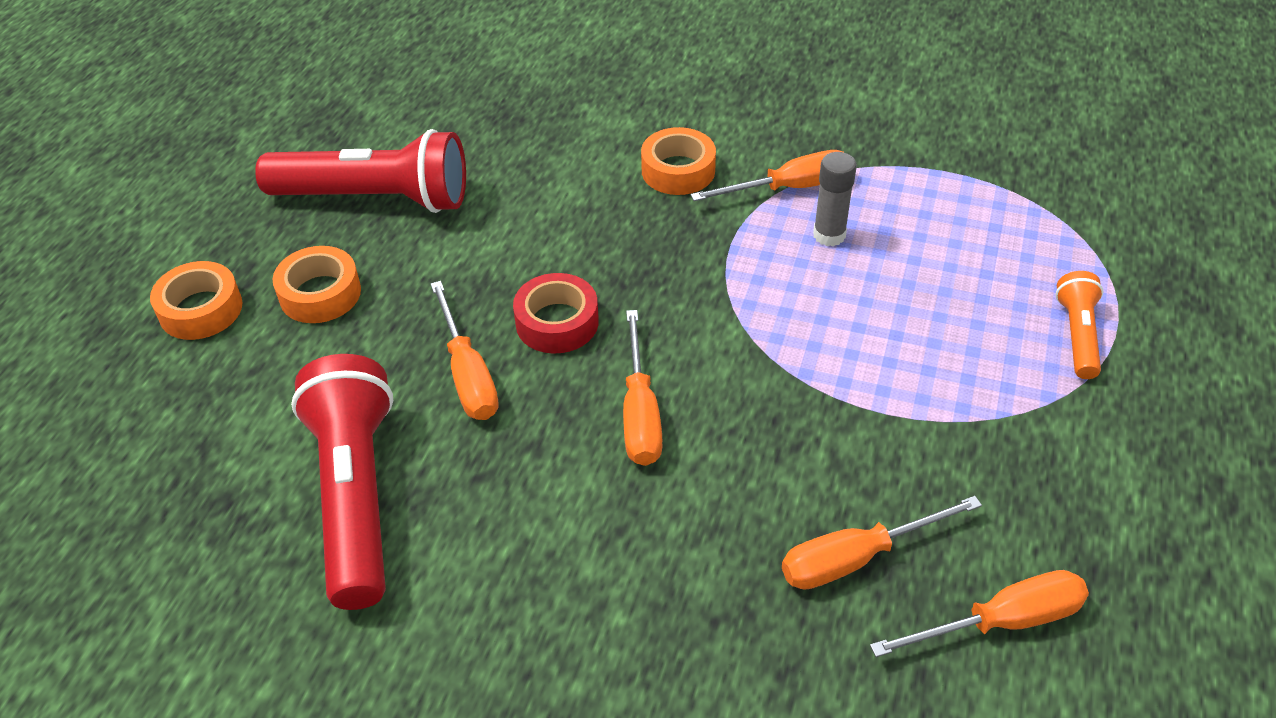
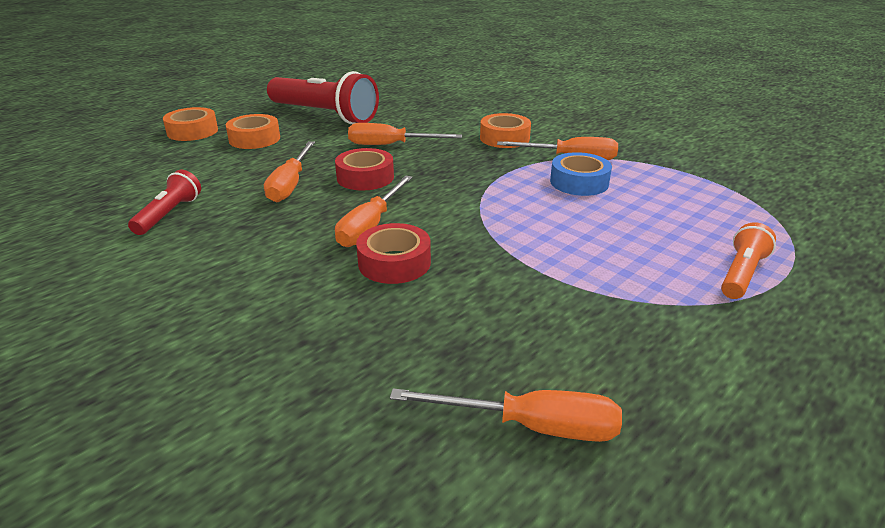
camera: 25 degrees right, 15 degrees down
red flashlight [291,354,393,610] -> red flashlight [128,170,201,235], size x0.50
orange screwdriver [782,496,982,590] -> orange screwdriver moved to [348,123,462,145]
grey glue stick [813,152,857,246] -> blue tape [550,152,612,196]
none -> red tape [356,223,431,284]

